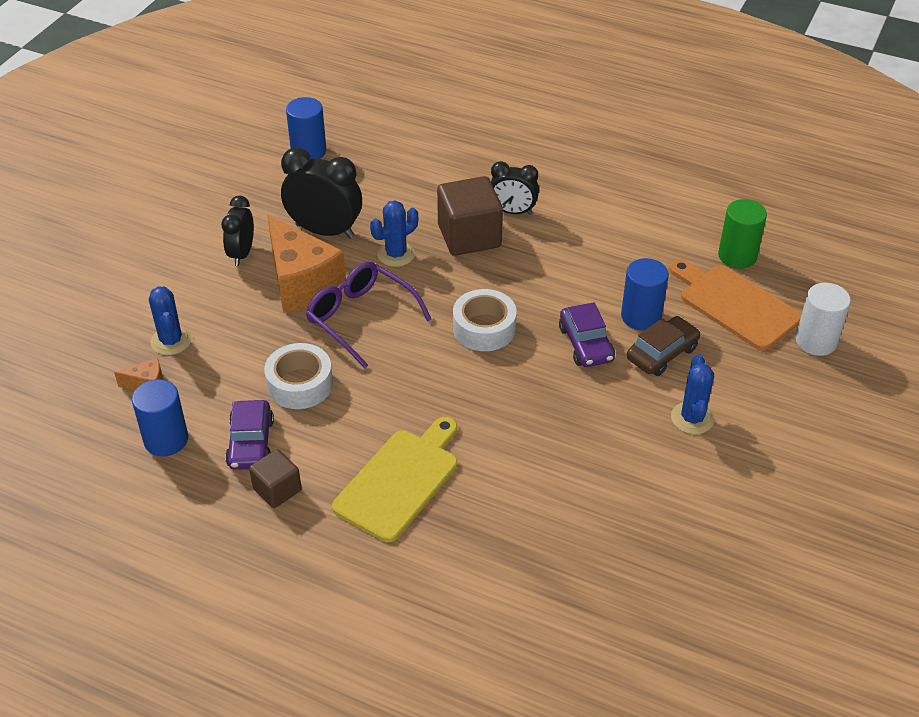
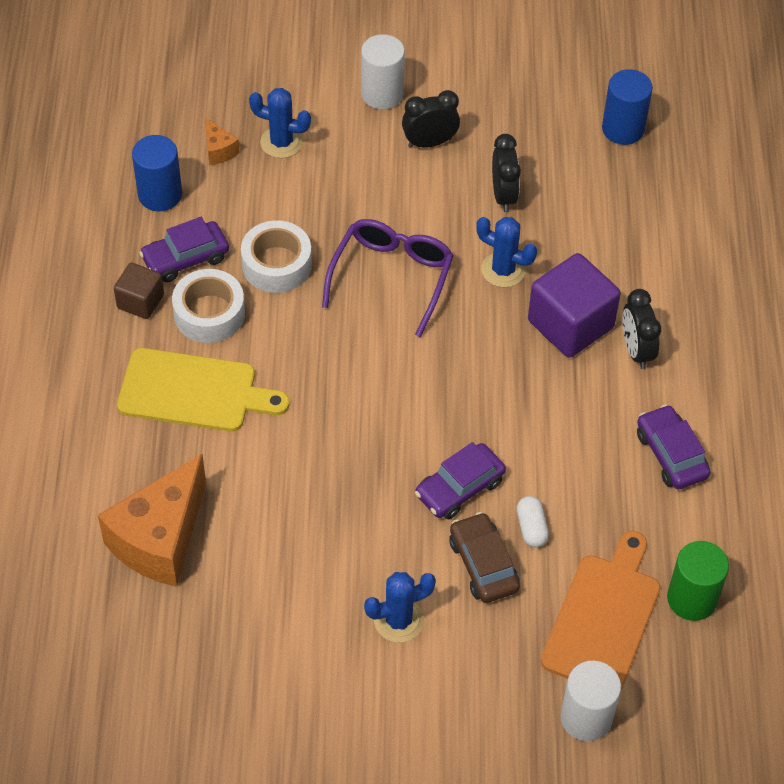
camera: 65 degrees right, 10 degrees up
blue cactus [149,286,192,355] -> blue cactus turned 60 degrees clockwise [249,88,311,158]
orange cheese [267,215,346,313] -> orange cheese moved to [98,454,206,587]
black clock [281,148,362,238] -> black clock [492,134,521,212], size x0.63
brown cube [437,176,503,256] -> purple cube [528,253,621,358]
white tape [453,289,517,351] -> white tape moved to [172,269,245,343]
blue cylinder [621,258,669,330] -> white capsule [517,496,549,547]
brown car [627,316,700,376] -> brown car turned 135 degrees counterclockwise [449,512,520,603]
none -> white cylinder [361,34,405,110]
none -> purple car [637,405,710,489]

